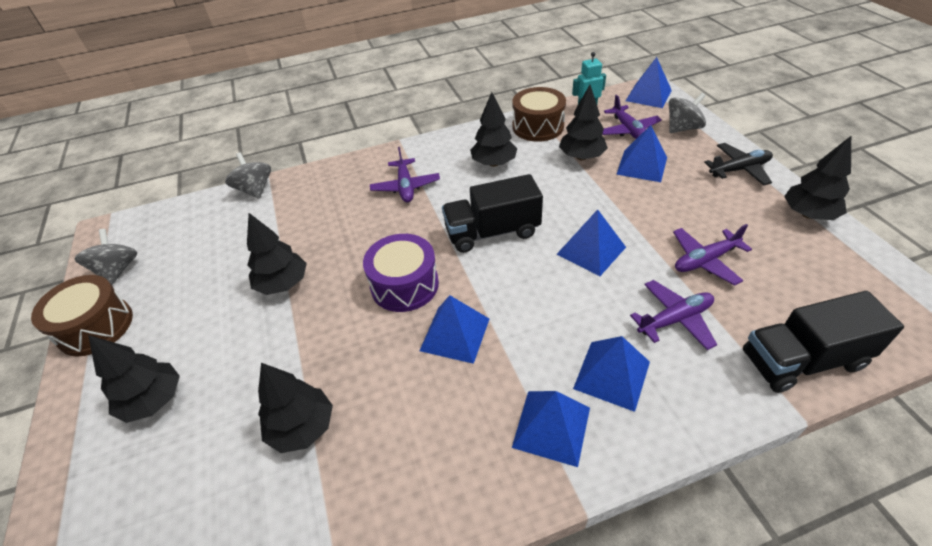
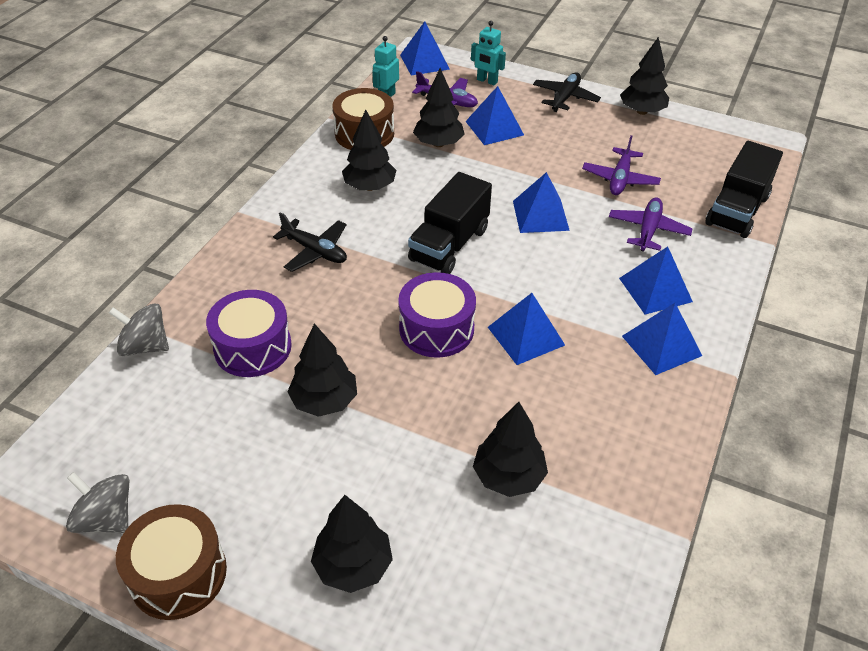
camera: 50 degrees left, 0 degrees up
purple plane [370,147,440,202] -> black plane [273,212,347,272]
grey spinning top [669,93,706,133] -> turquoise robot [471,21,506,85]
none -> purple drum [206,290,292,377]

